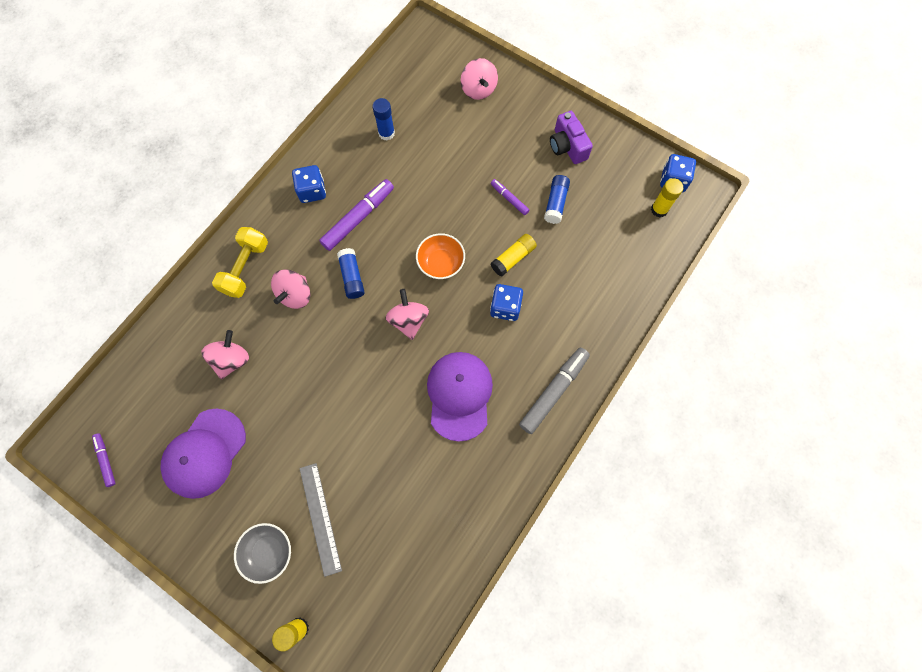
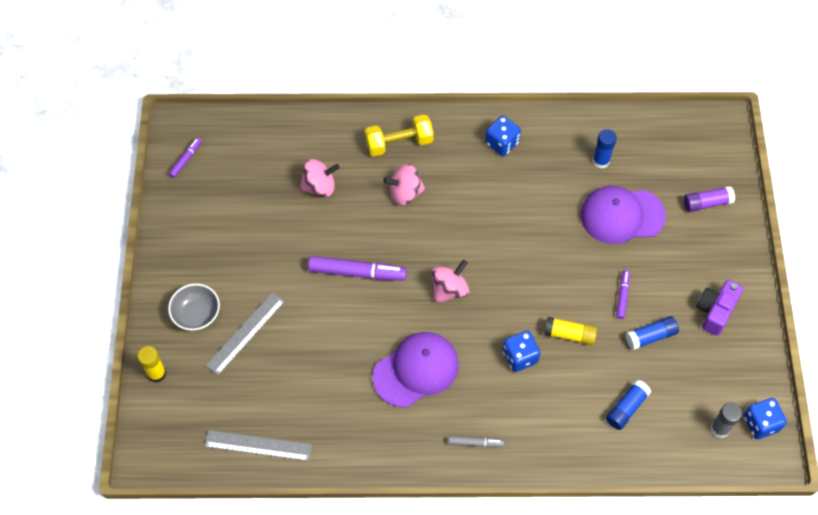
camera: 55 degrees right, 10 degrees down
purple cap [161,409,246,499] -> purple cap moved to [581,186,666,244]
purple marker [319,179,394,251] -> purple marker moved to [308,256,407,281]
blue glue stick [337,248,365,299] -> blue glue stick moved to [606,380,651,430]
orange bowl [416,233,465,279] -> none
pink spinning top [461,58,498,100] -> purple glue stick [684,186,735,212]
grey marker [519,348,590,434] -> grey marker [448,436,504,447], size x0.53
yellow glue stick [651,178,683,217] -> grey glue stick [711,402,742,438]
none -> grey ruler [204,430,312,461]

